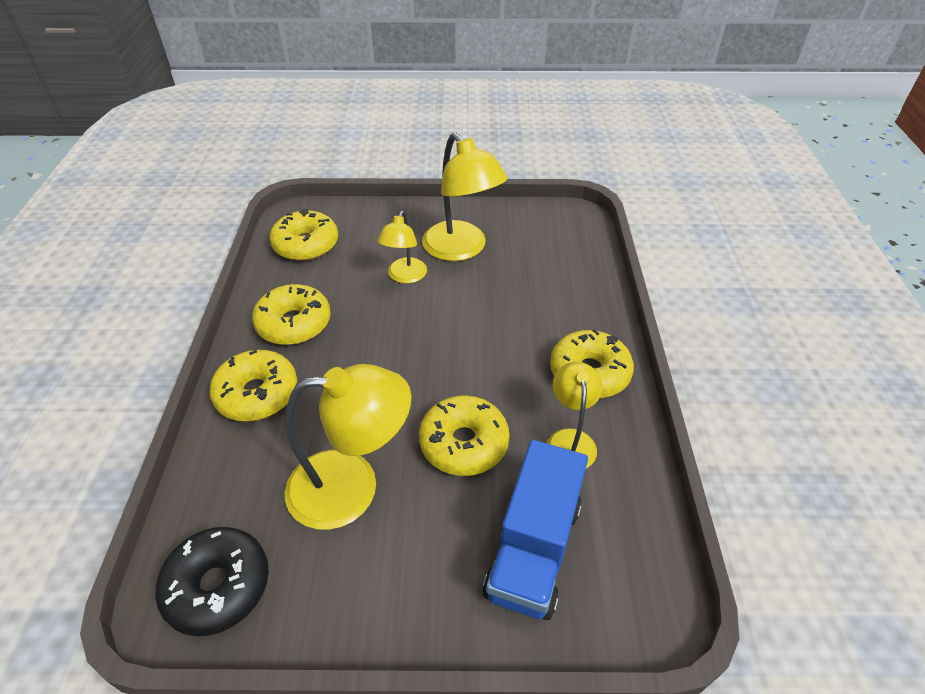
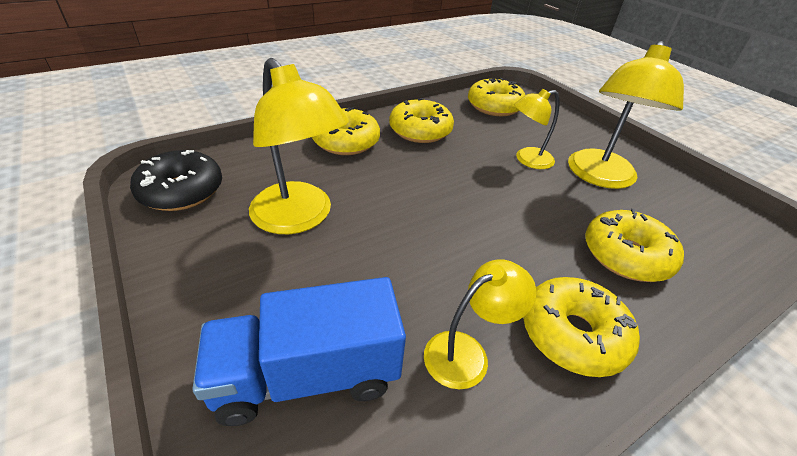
camera: 55 degrees right, 5 degrees down
yellow donut [419,395,509,476] -> yellow donut moved to [585,209,684,282]

